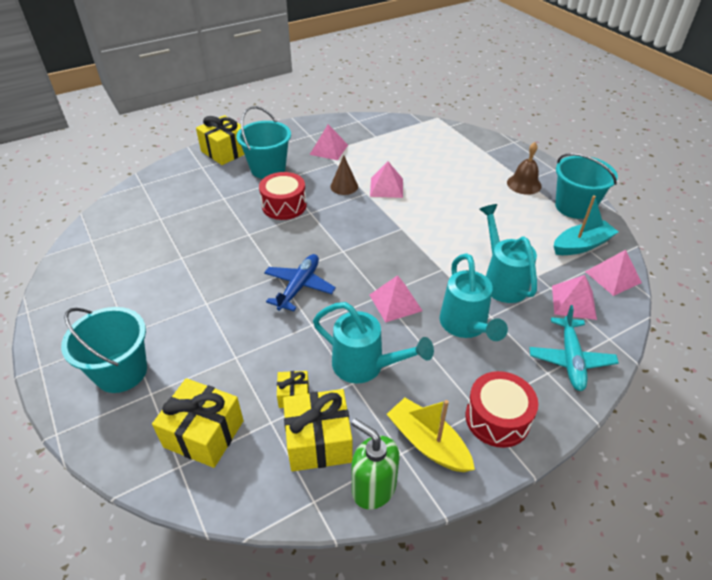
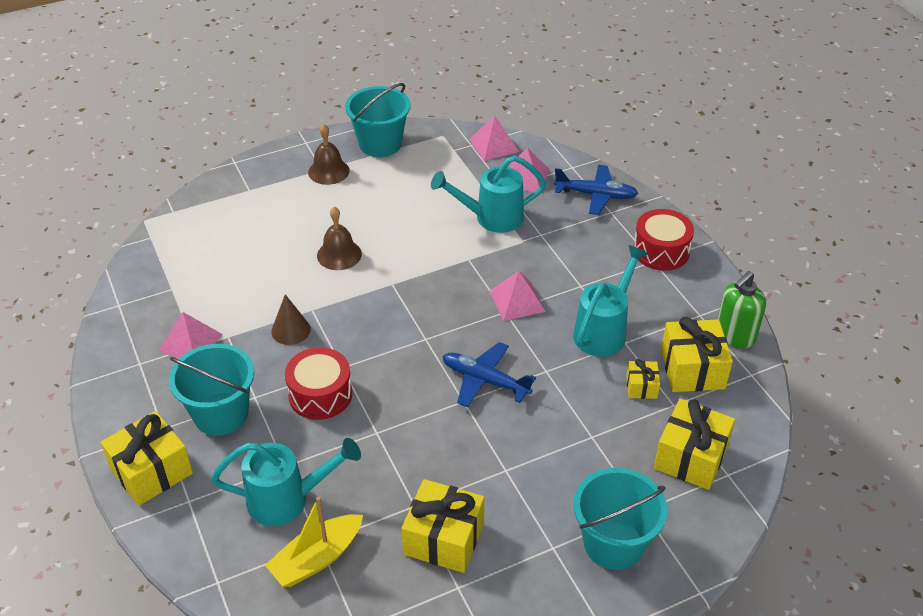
camera: 85 degrees left, 0 degrees up
pink pyramid [370,161,403,198] -> none
yellow boat [387,398,475,472] -> yellow boat moved to [265,496,363,587]
turquoise watering can [440,253,508,341] -> turquoise watering can moved to [211,438,361,526]
turquoise plane [529,305,619,391] -> blue plane [554,165,638,215]
turquoise boat [554,195,618,255] -> none
none -> brown bell [317,207,362,270]
none -> yellow gift [401,479,485,573]

